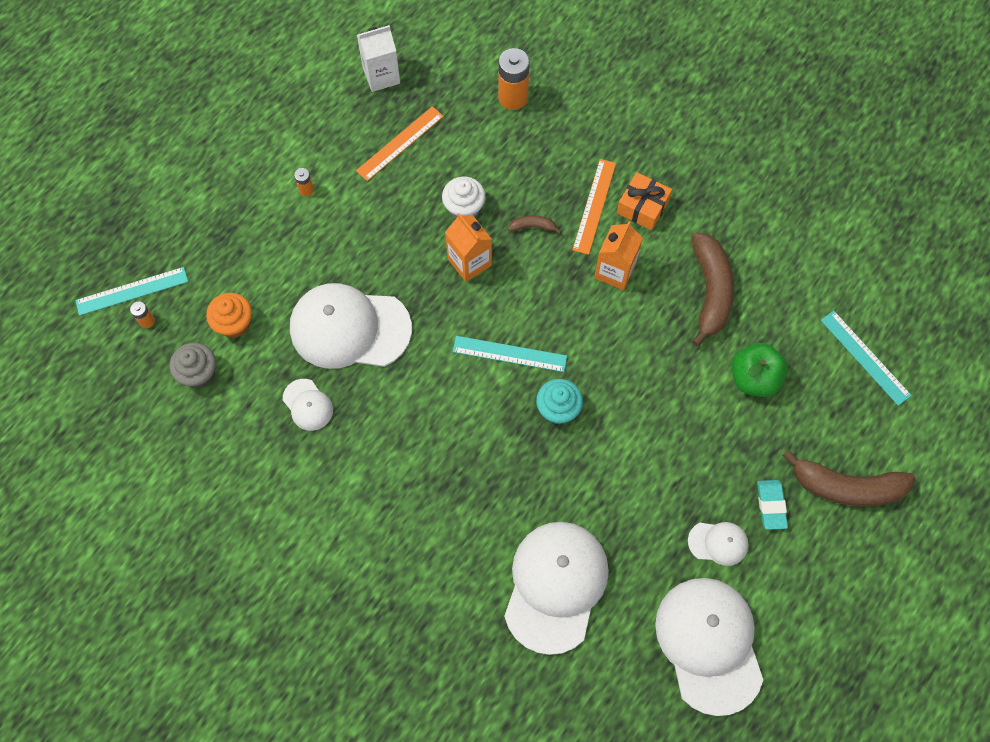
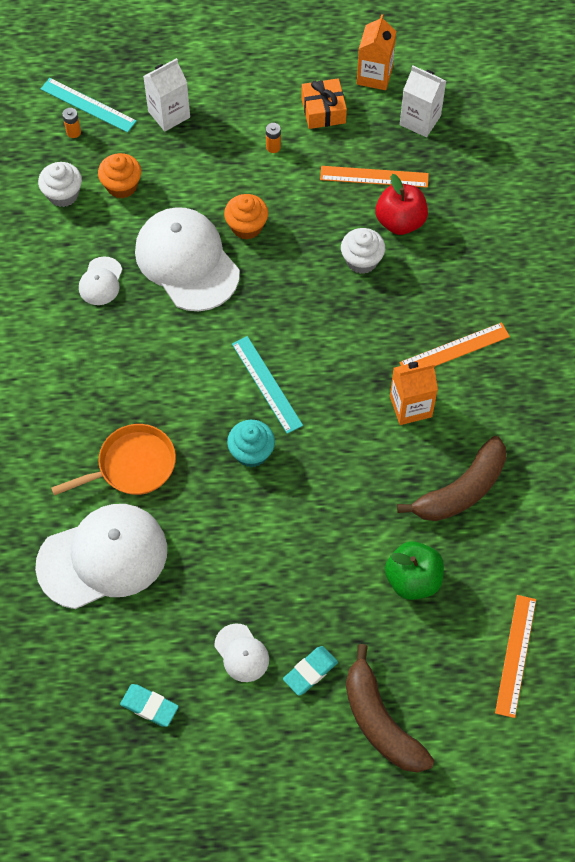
camera: 50 degrees right, 5 degrees down
grey cupcake [170,343,216,388] -> white cupcake [38,162,82,207]
orange carton [445,213,492,282] -> orange carton moved to [357,14,396,90]
orange battery [498,48,530,110] -> none
brown banana [508,215,561,234] -> none
orange gift [617,172,672,230] -> orange gift moved to [301,78,347,129]
white cap [655,578,763,716] -> turquoise eraser [120,684,179,727]
turquoise ruler [821,311,912,406] -> orange ruler [495,595,536,718]
none -> orange pan [51,424,176,495]
none -> white carton [143,58,190,131]
none -> orange cupcake [224,194,268,240]
none -> red apple [376,174,428,235]

